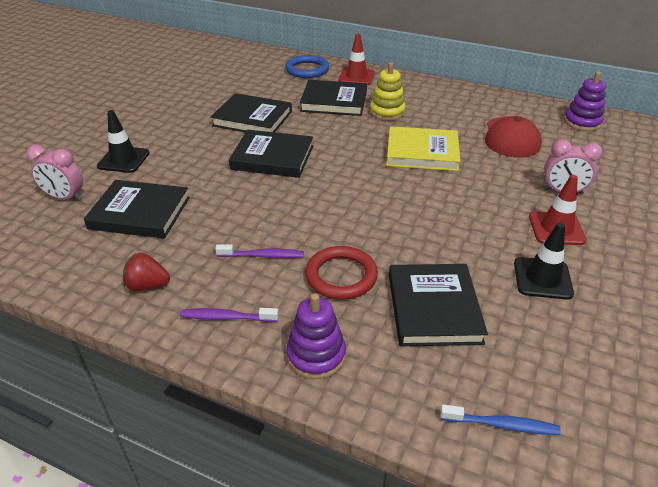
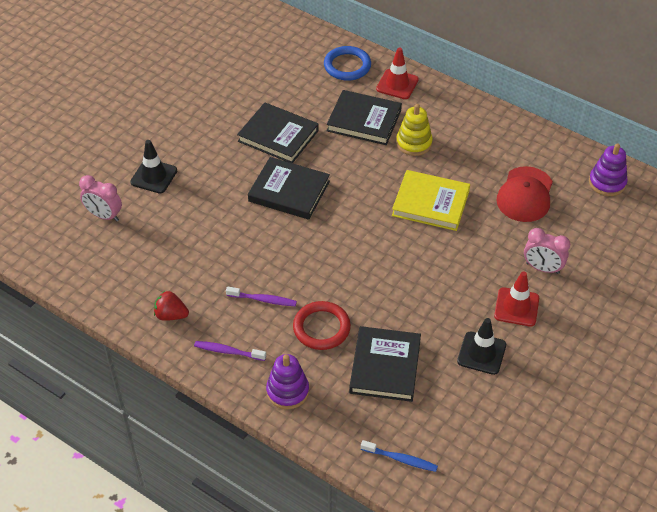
camera: 10 degrees right, 10 degrees up
black book [84,180,190,238] -> none

